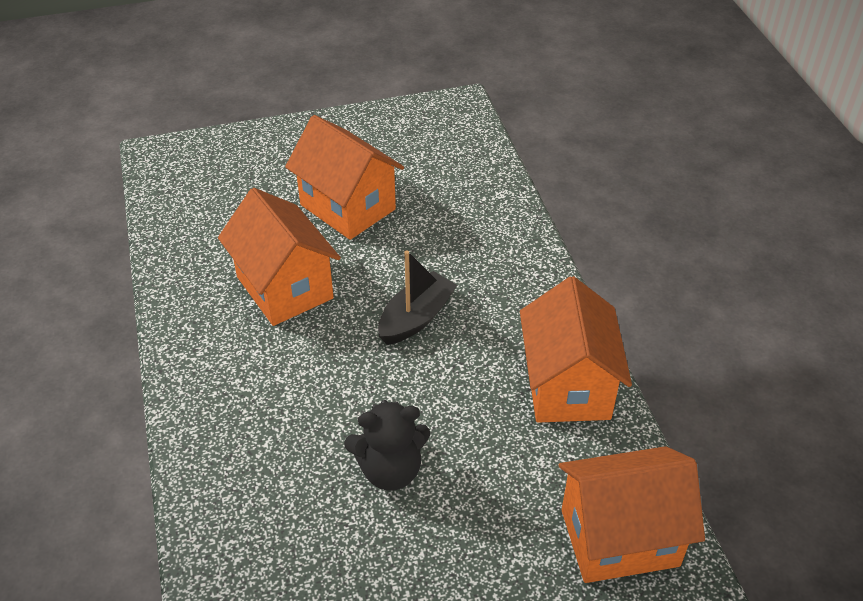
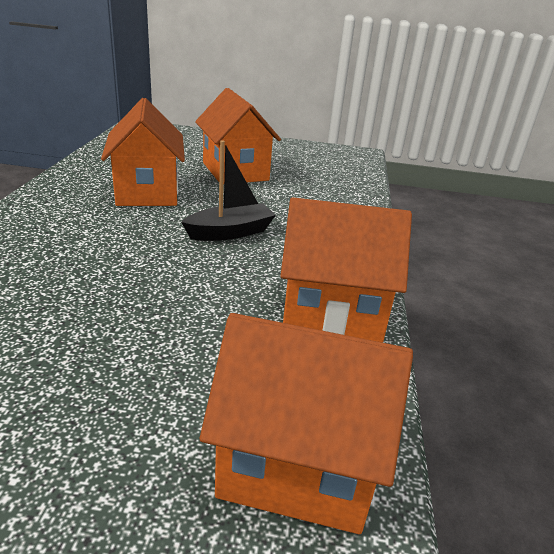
camera: 20 degrees right, 15 degrees down
black teddy bear [344,400,430,491] -> none
orange house [520,276,632,423] -> orange house turned 75 degrees clockwise [281,197,412,342]

